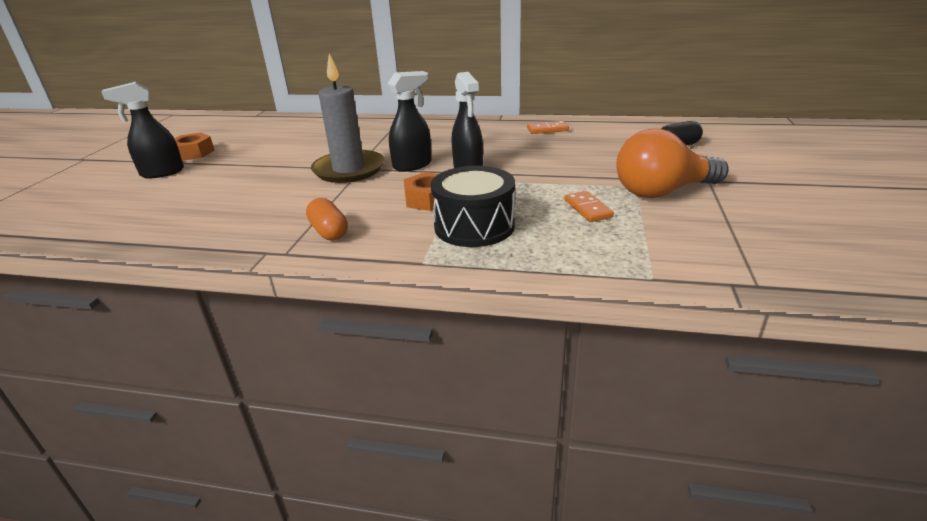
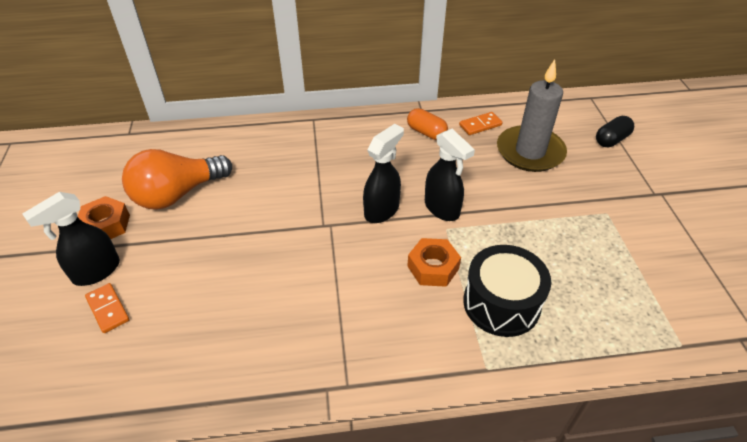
camera: 20 degrees left, 15 degrees up
orange capsule [306,198,348,241] -> orange capsule moved to [407,108,448,140]
grey candle [311,53,385,183] -> grey candle moved to [497,59,567,172]
orange domino [564,191,614,222] -> orange domino moved to [85,283,129,333]
orange light bulb [616,128,728,198] -> orange light bulb moved to [122,149,232,210]

